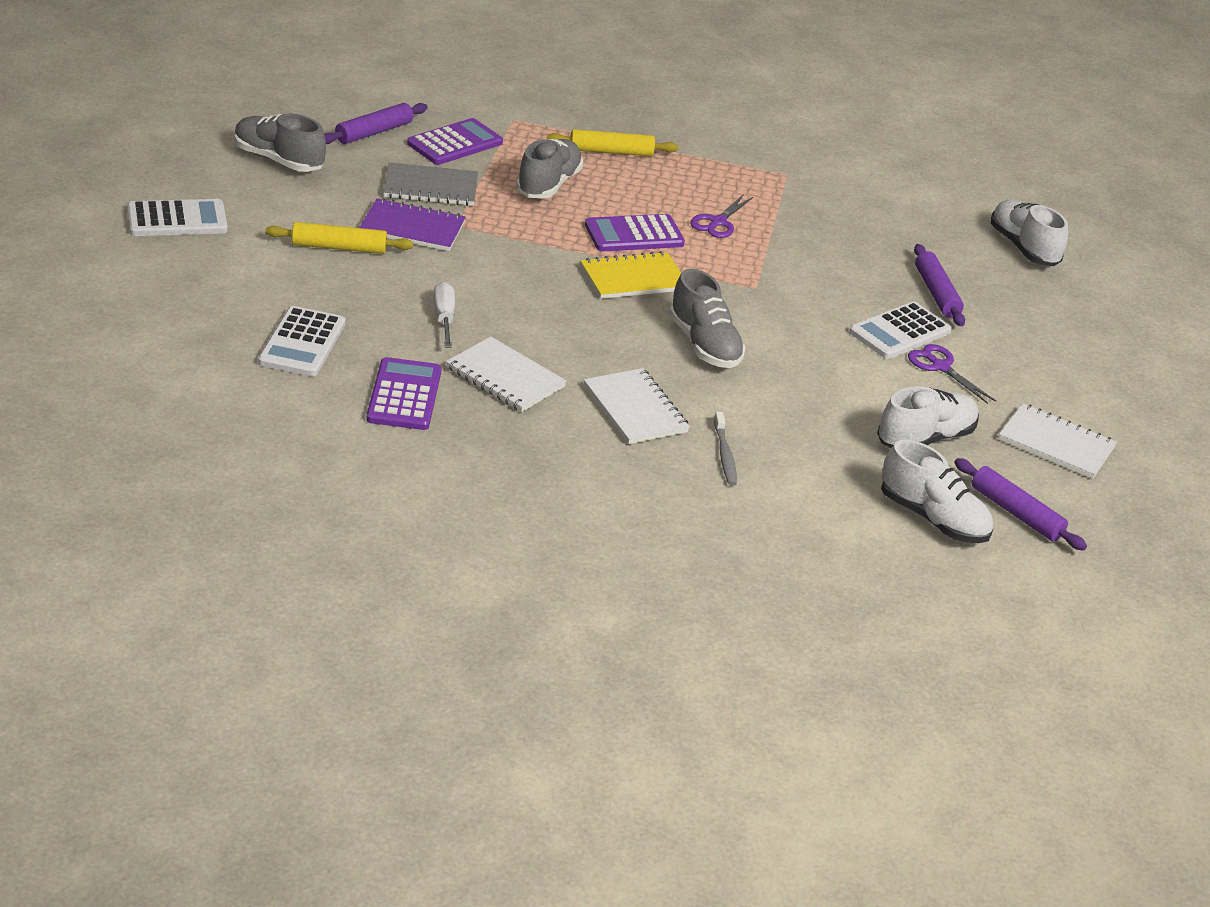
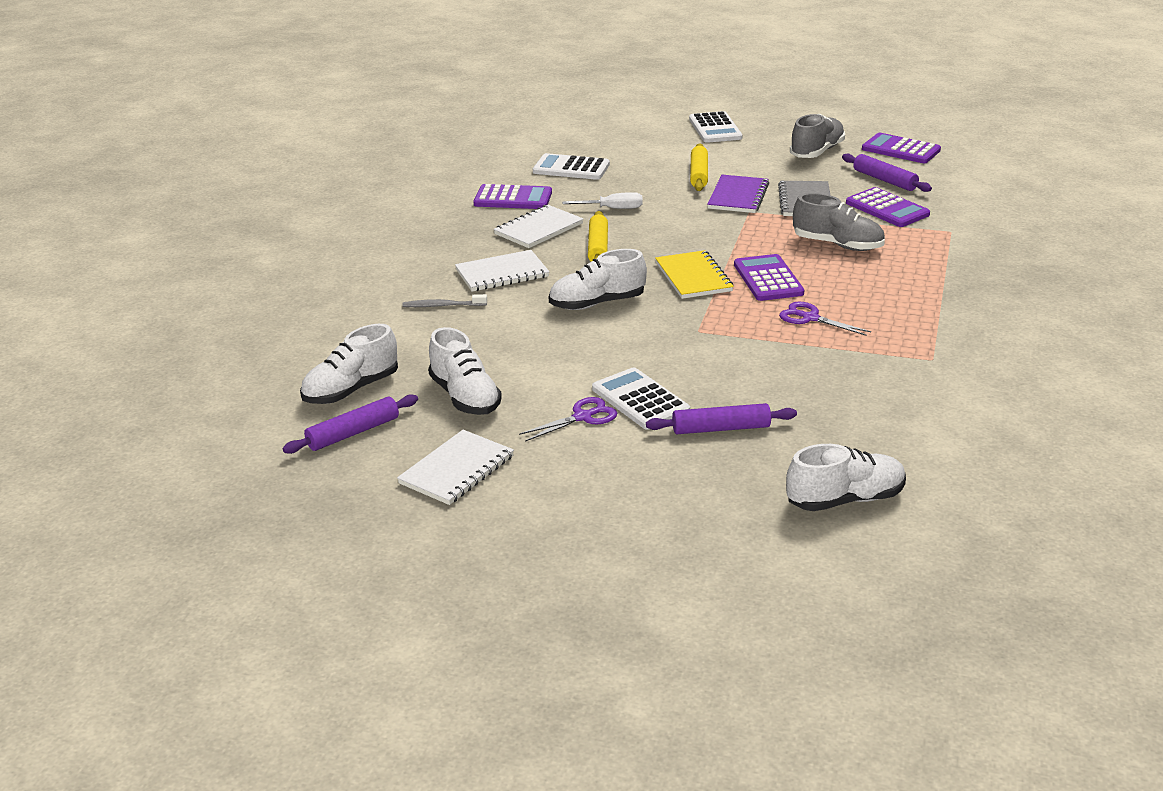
camera: 100 degrees right, 5 degrees down
yellow rolling pin [547,129,678,156] -> yellow rolling pin moved to [588,211,608,262]
grey shoe [669,269,746,368] -> white shoe [549,249,647,310]
none -> purple calculator [862,133,941,163]

